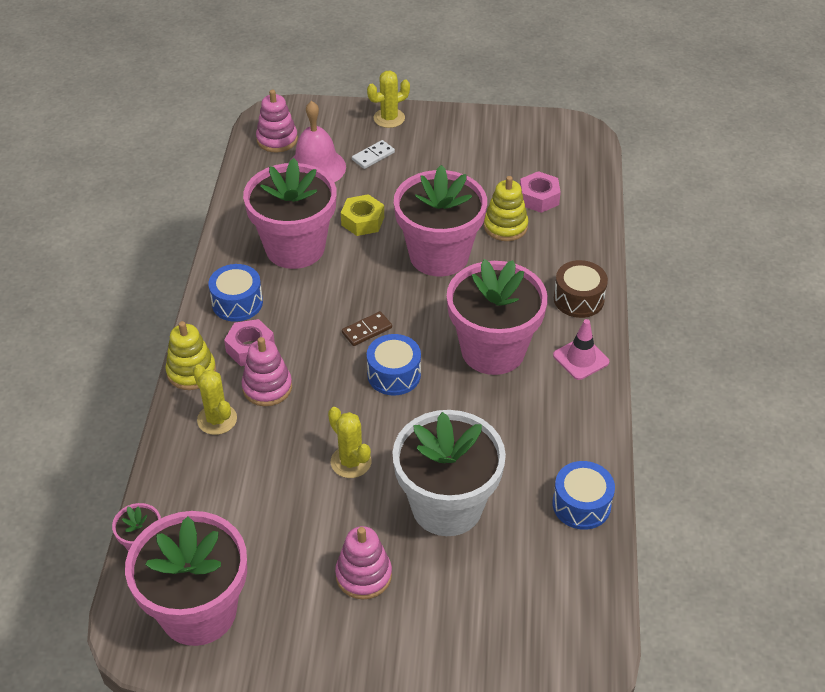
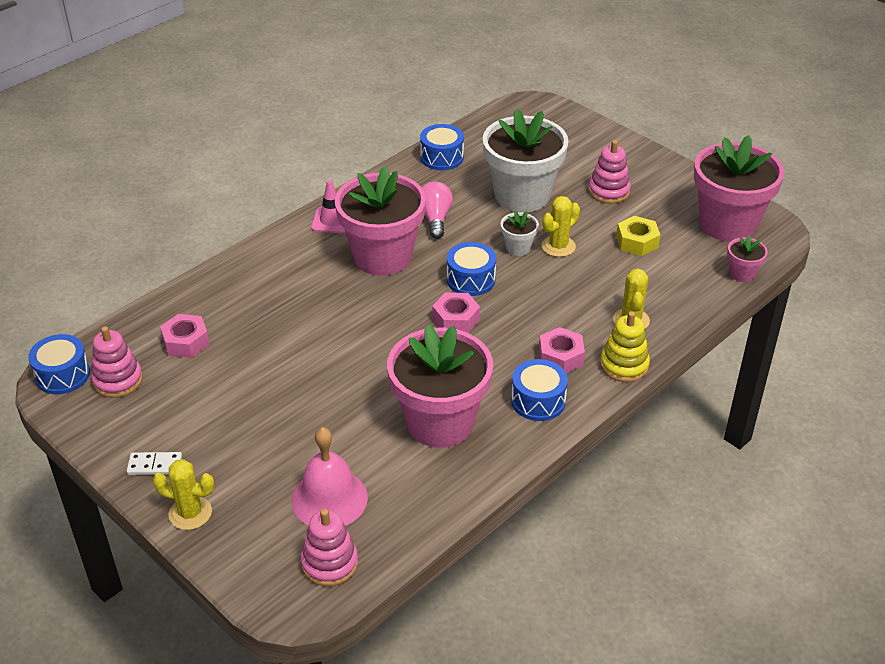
camera: 140 degrees left, 5 degrees down
pink stacking toy [242,337,292,406] -> pink stacking toy moved to [91,326,143,398]
yellow cactus [328,407,371,478] -> yellow cactus turned 45 degrees clockwise [542,196,580,257]
yellow nut [341,194,384,236] -> yellow nut moved to [616,216,660,256]
brown domino [342,311,392,346] -> pink nut [432,292,480,333]
white domino [352,140,395,169] -> white domino moved to [127,452,182,475]
pink flower pot [394,165,487,277] -> none
yellow stacking toy [484,176,528,241] -> none
brown drum [554,260,608,318] -> none
none -> blue drum [28,334,90,394]
none -> pink light bulb [422,182,453,239]
none -> white flower pot [501,211,539,256]

